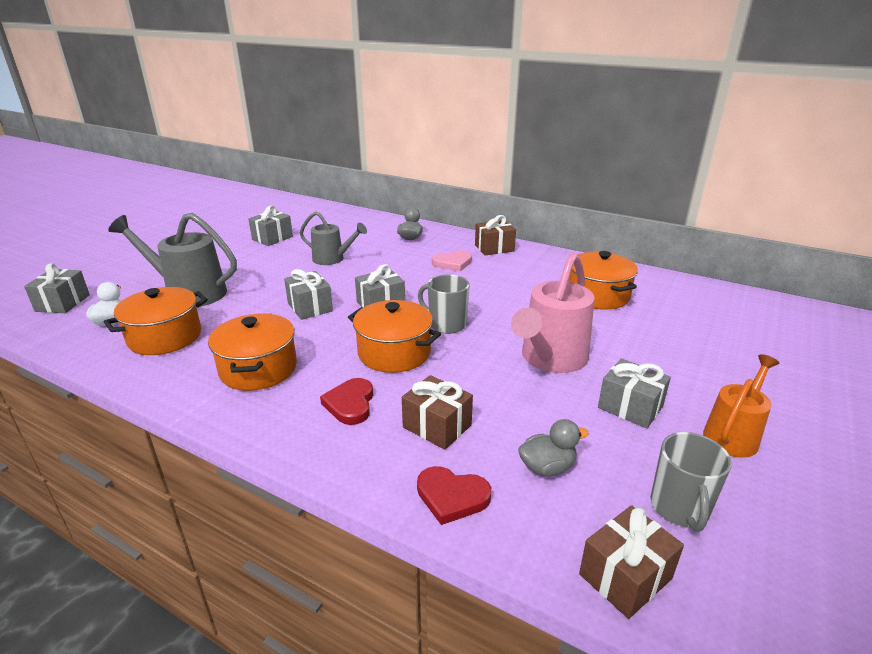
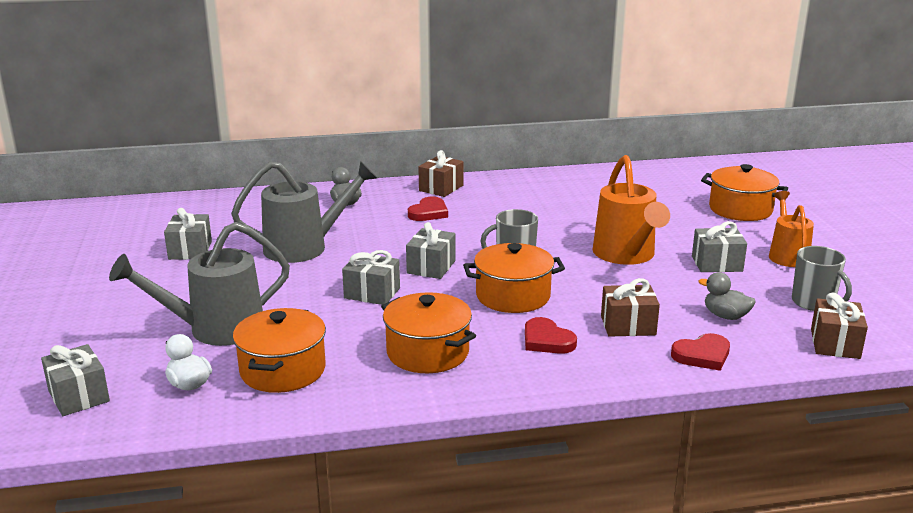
camera: 40 degrees left, 5 degrees down
grey watering can [300,211,367,265] -> grey watering can [231,161,377,263], size x1.59
pink heart [432,250,472,272] -> red heart [408,197,448,221]
pink watering can [511,253,594,373] -> orange watering can [592,155,670,265]
grey duck [518,419,589,476] -> grey duck turned 90 degrees counterclockwise [699,272,756,320]
orange pot [568,251,638,310] -> orange pot moved to [701,164,788,221]

